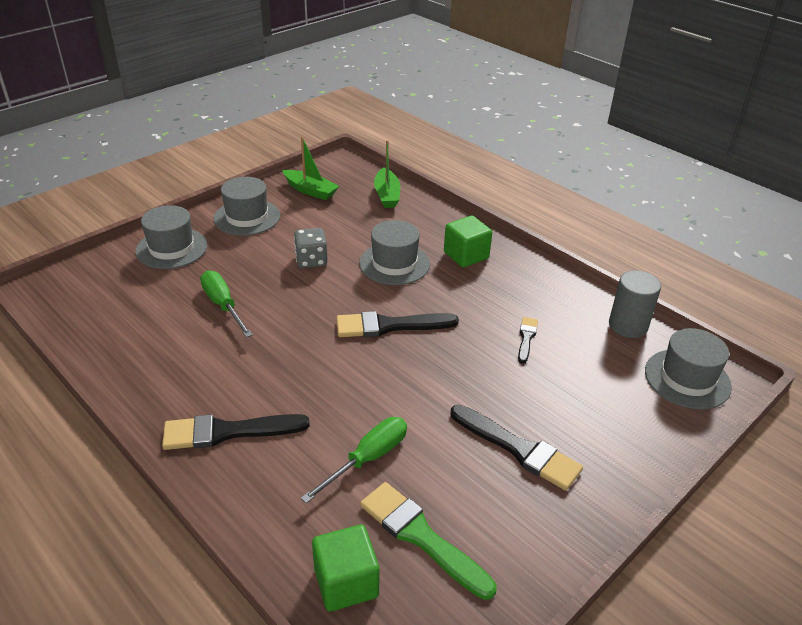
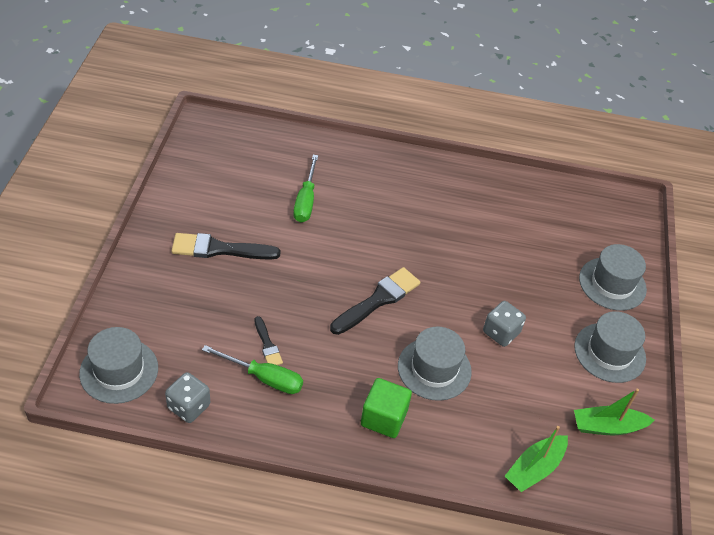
camera: 140 degrees right, 10 degrees up
black brush [162,414,310,450] -> none
green screwdriver [200,270,253,338] -> green screwdriver moved to [202,345,303,394]
green cube [312,525,380,612] -> none
green brush [360,482,496,600] -> none
green boat [374,140,400,208] -> green boat turned 90 degrees counterclockwise [505,426,568,492]
grey cylinder [609,270,661,338] -> grey dice [165,372,210,423]

